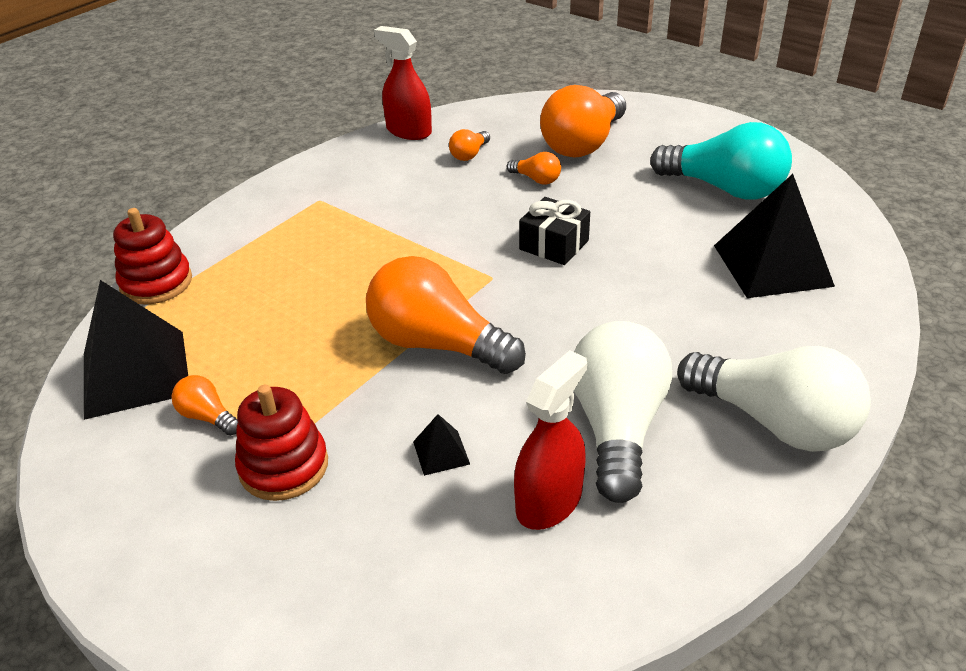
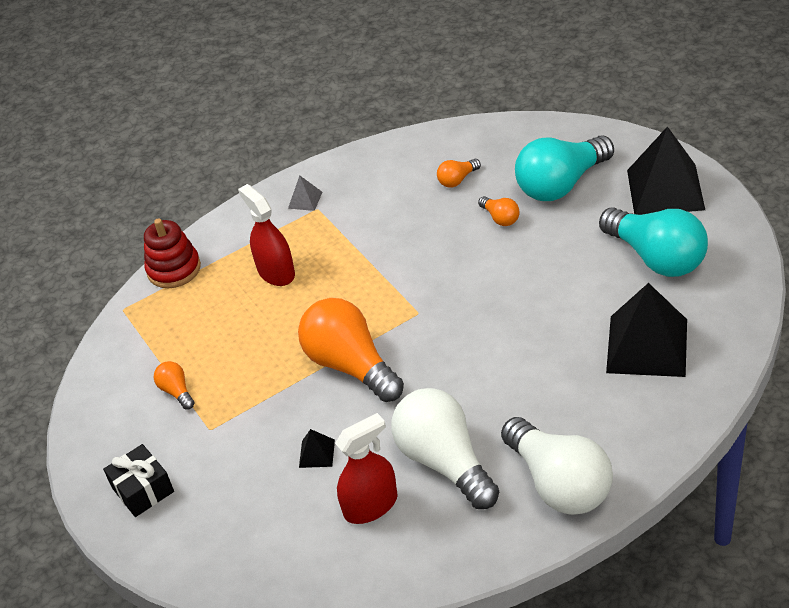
camera: 25 degrees right, 5 degrees up
black pyramid [84,280,188,420] -> black pyramid moved to [627,126,705,215]
red stacking toy [235,385,328,501] -> none
red spray bottle [374,26,432,140] -> red spray bottle moved to [238,184,295,286]
black gift [519,197,590,265] -> black gift moved to [103,444,174,517]
orange light bulb [540,85,626,158] -> turquoise light bulb [515,135,614,201]
white light bulb [574,321,672,503] -> white light bulb turned 60 degrees counterclockwise [391,388,499,509]
none -> grey pyramid [288,176,322,211]

